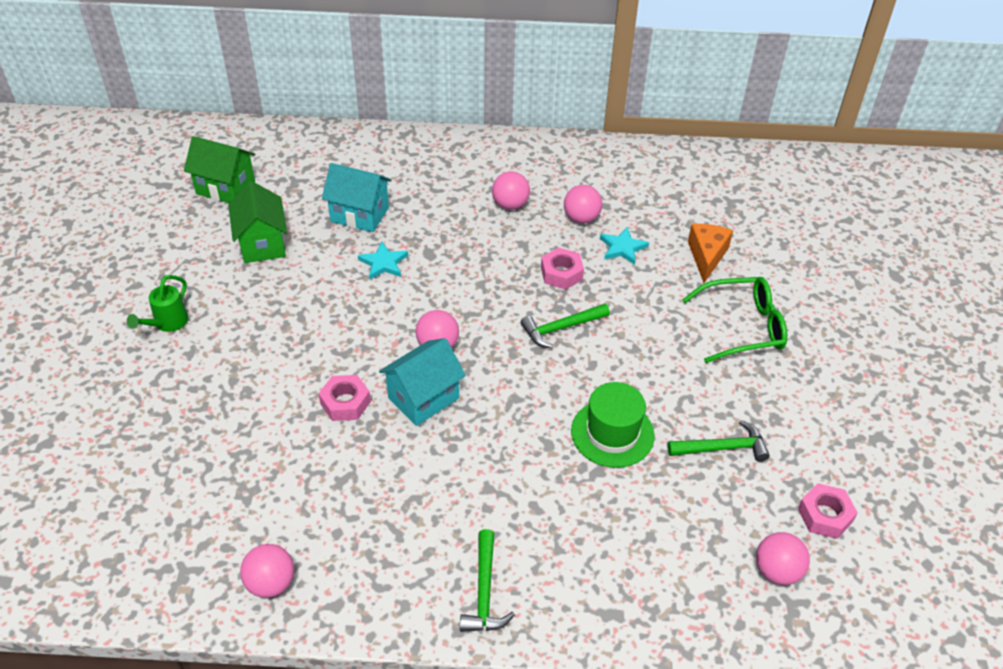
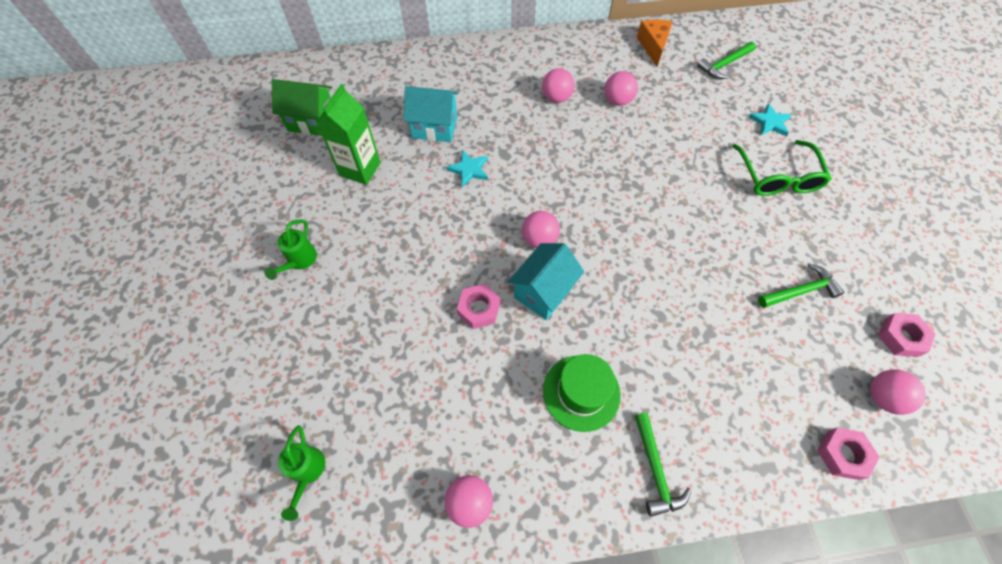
camera: 10 degrees left, 15 degrees up
green house [228,181,287,263] -> green carton [316,84,381,185]
green hammer [520,303,610,348] -> green hammer moved to [697,42,756,79]
pink nut [541,247,584,290] -> pink nut moved to [817,428,880,480]
green hat [571,382,655,468] -> green hat moved to [543,354,621,432]
turquoise star [600,227,649,265] -> turquoise star moved to [749,103,791,137]
green glasses [682,277,787,363] -> green glasses turned 105 degrees clockwise [733,140,831,196]
orange cheese [688,224,733,283] -> orange cheese moved to [637,20,673,66]
none -> green watering can [278,425,325,521]

